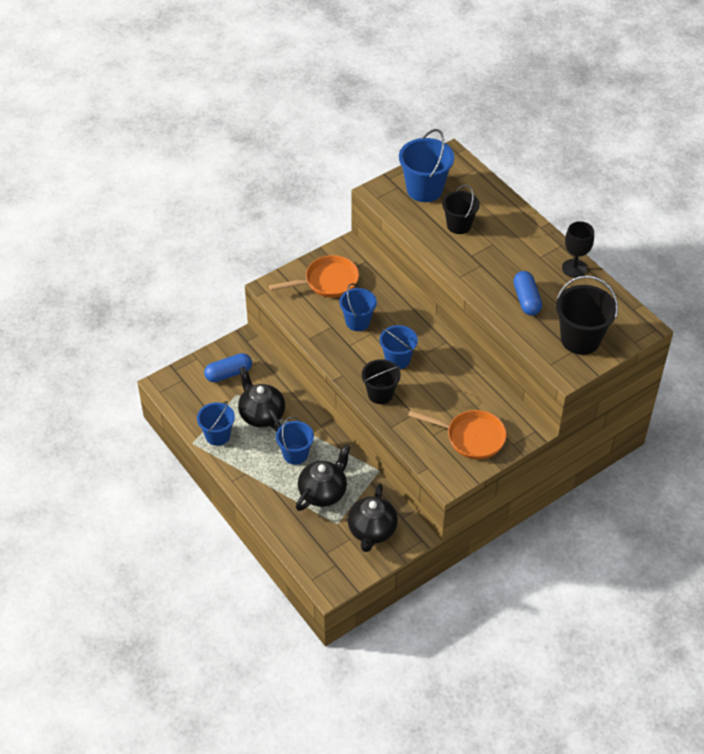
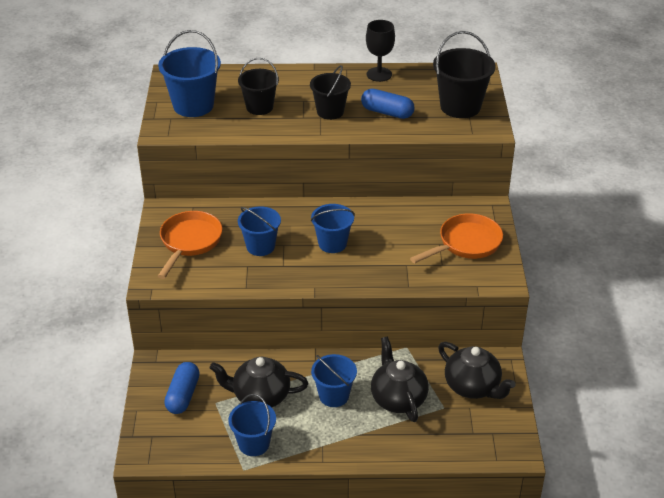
camera: 55 degrees left, 10 degrees down
black bucket [362,359,401,404] -> black bucket moved to [310,65,351,120]

